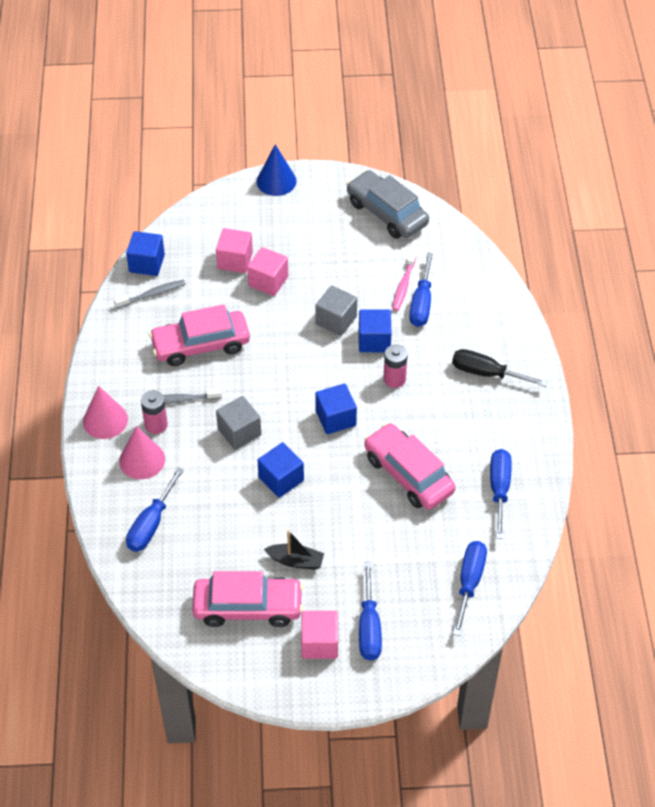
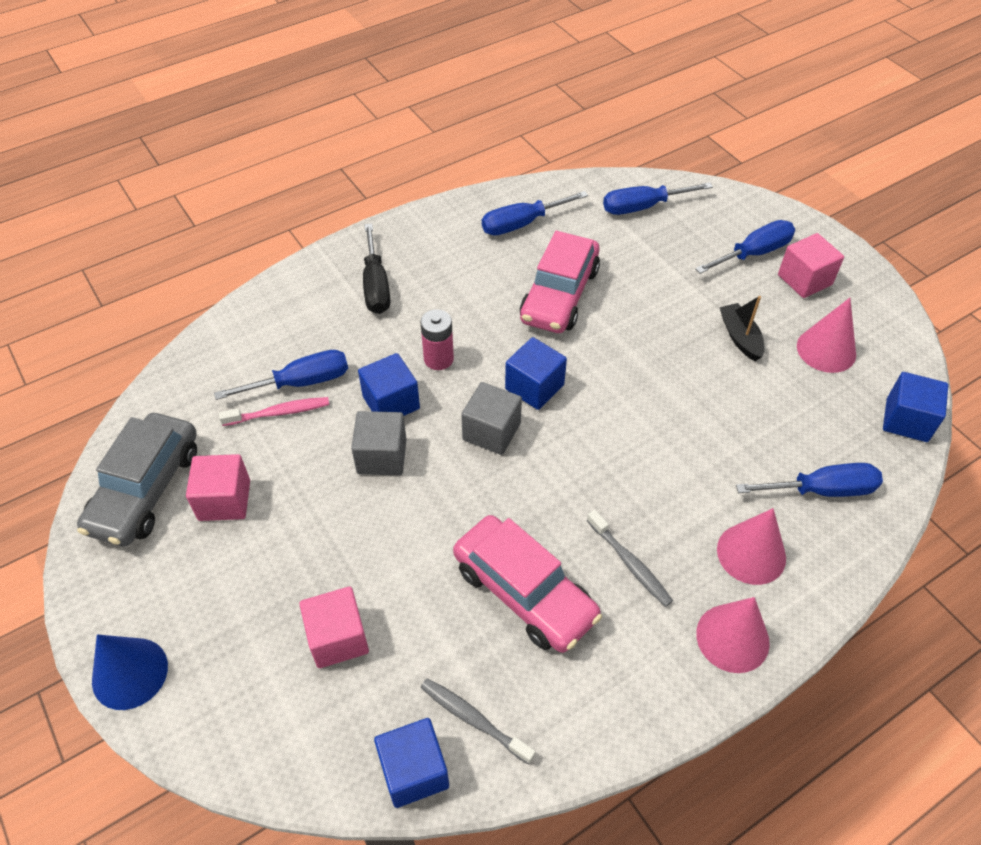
camera: 120 degrees left, 0 degrees up
pink battery [141,390,168,434] -> none
pink car [192,571,303,627] -> pink cone [797,298,856,373]
grey cube [216,396,261,450] -> grey cube moved to [461,382,522,455]
pink cube [247,247,288,296] -> pink cube moved to [186,454,250,521]
blue cube [257,442,304,498] -> blue cube moved to [883,372,948,442]

